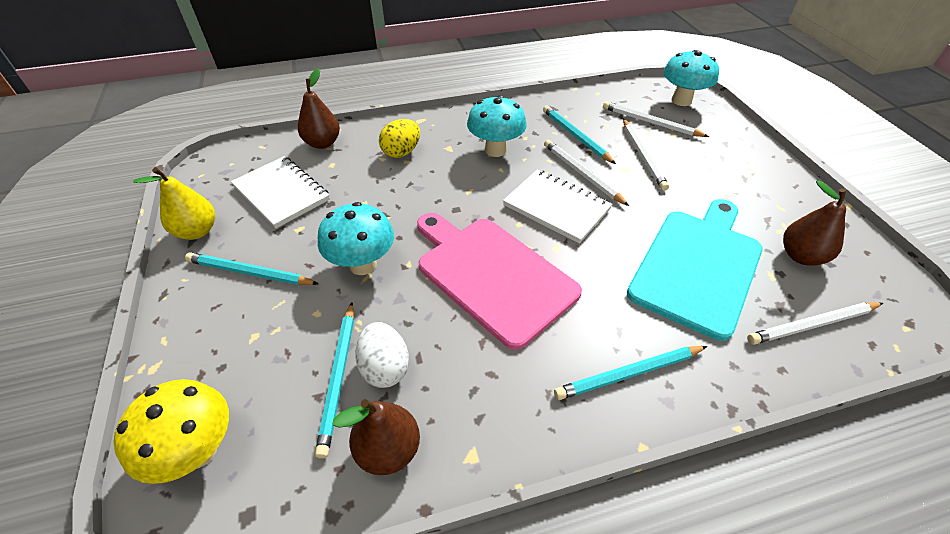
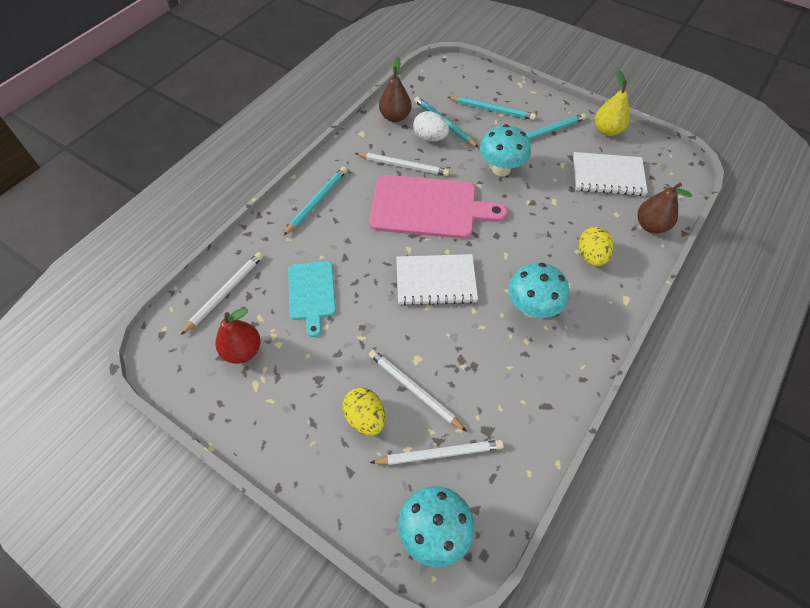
camera: 140 degrees right, 10 degrees up
yellow mushroom [113,379,229,484] -> none
turquoise pencil [543,106,616,164] -> turquoise pencil moved to [448,96,536,120]
white pencil [544,140,629,206] -> white pencil moved to [355,153,450,176]
turquoise cutting board [627,199,763,341] -> turquoise cutting board [288,261,336,337], size x0.58
brown pear [783,181,846,266] -> red pear [216,308,261,364]
none -> yellow egg [342,387,385,436]

